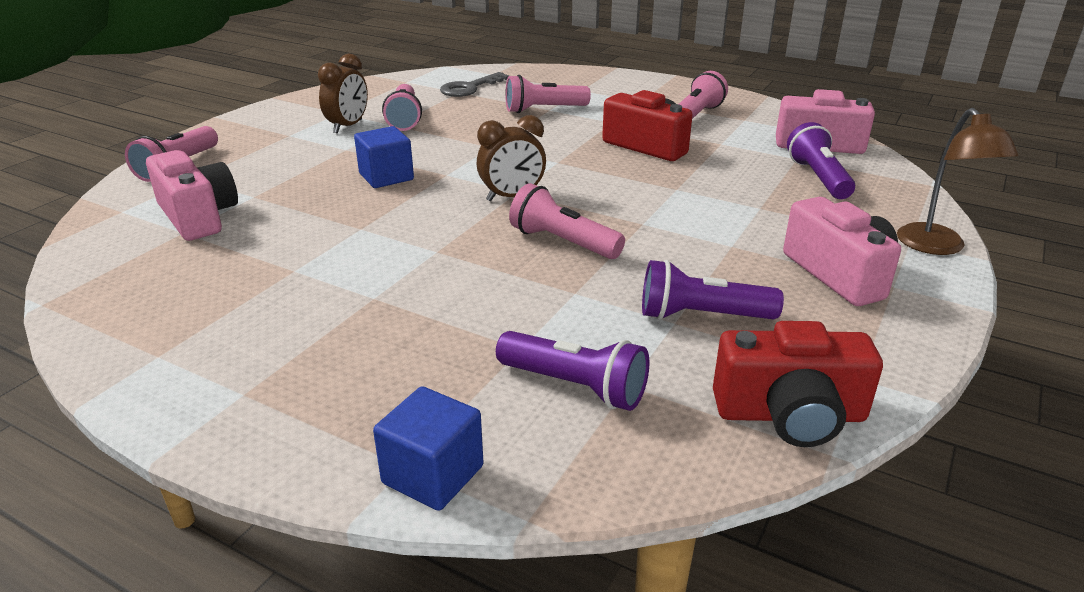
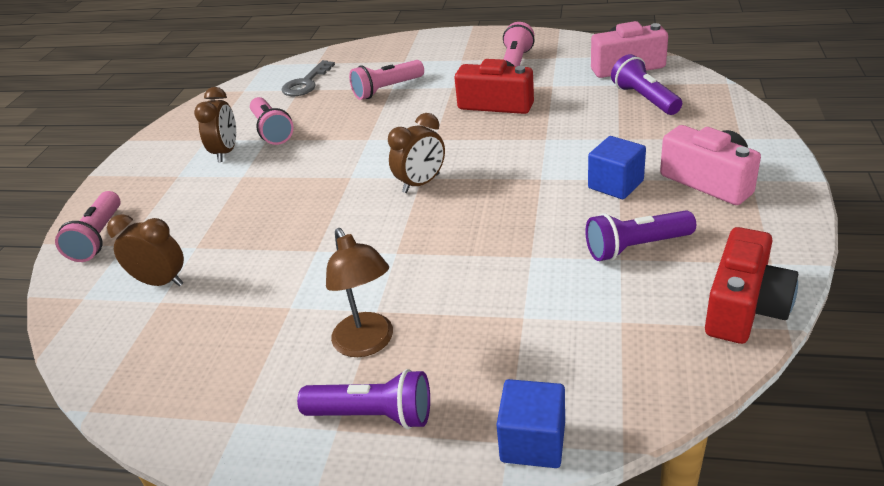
camera: 15 degrees left, 5 degrees up
pink camera [146,150,238,241] -> brown clock [107,214,184,286]
blue cube [354,126,414,188] -> blue cube moved to [588,136,646,199]
purple flashlight [496,331,649,411] -> purple flashlight moved to [297,369,430,429]
pink flashlight [509,183,625,259] -> none
red camera [713,321,883,447] -> red camera turned 45 degrees counterclockwise [705,227,798,344]
brown lamp [897,108,1019,255] -> brown lamp moved to [326,228,393,357]

